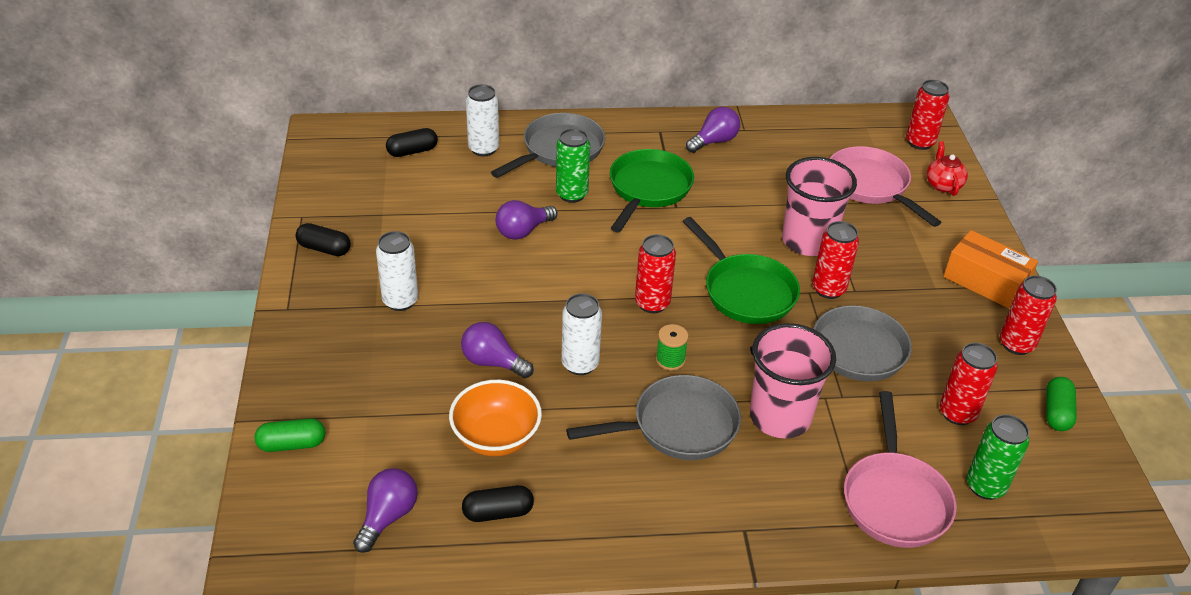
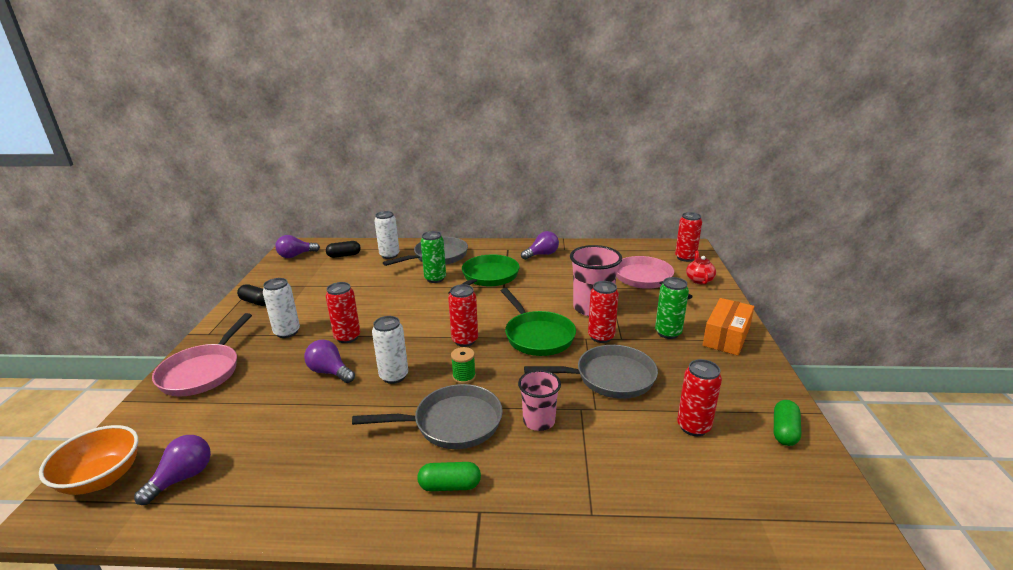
camera: 10 degrees right, 15 degrees down
green capsule [255,418,325,452] -> green capsule moved to [417,462,481,491]
orange bowl [449,380,542,456] -> orange bowl moved to [39,425,138,495]
black capsule [462,485,534,522] -> none
purple light bulb [495,200,557,240] -> purple light bulb moved to [275,235,320,258]
pink cup [750,323,836,438] -> pink cup [518,370,561,431], size x0.62
pink pan [844,391,957,548] -> pink pan moved to [152,313,252,397]
orange box [944,230,1038,309] -> orange box turned 75 degrees clockwise [703,298,754,356]
green can [967,414,1029,500] -> green can moved to [655,277,689,339]
red can [1000,275,1057,355] -> red can moved to [326,282,360,343]

